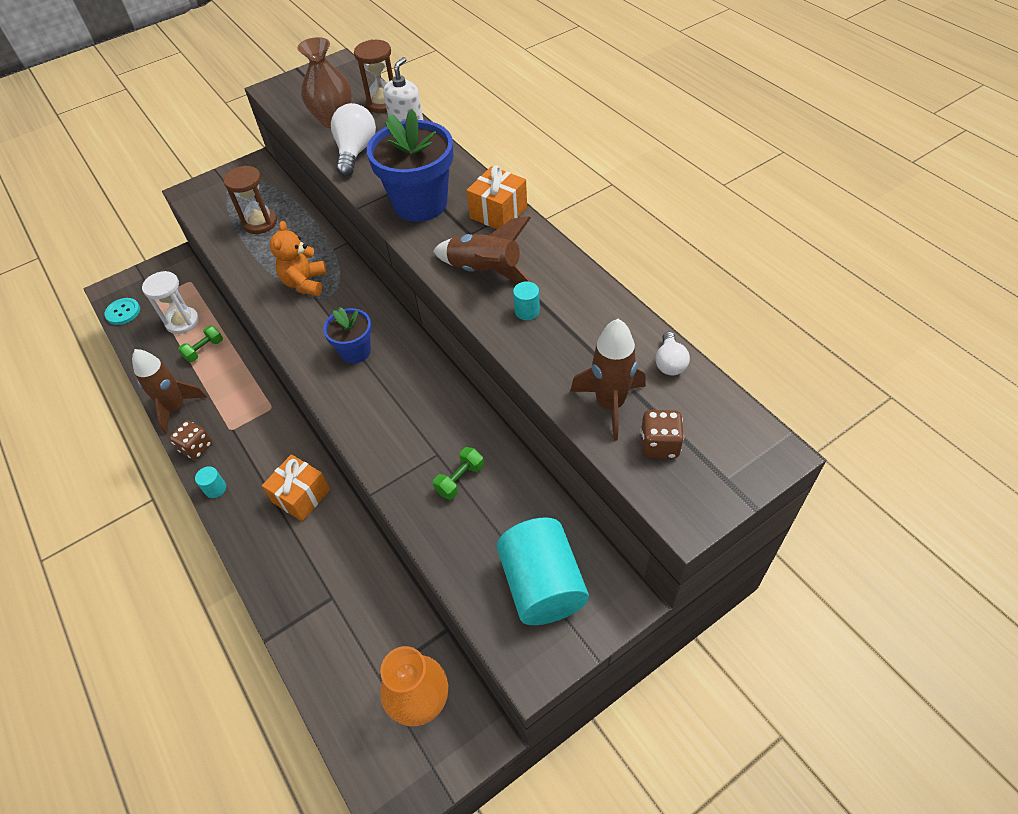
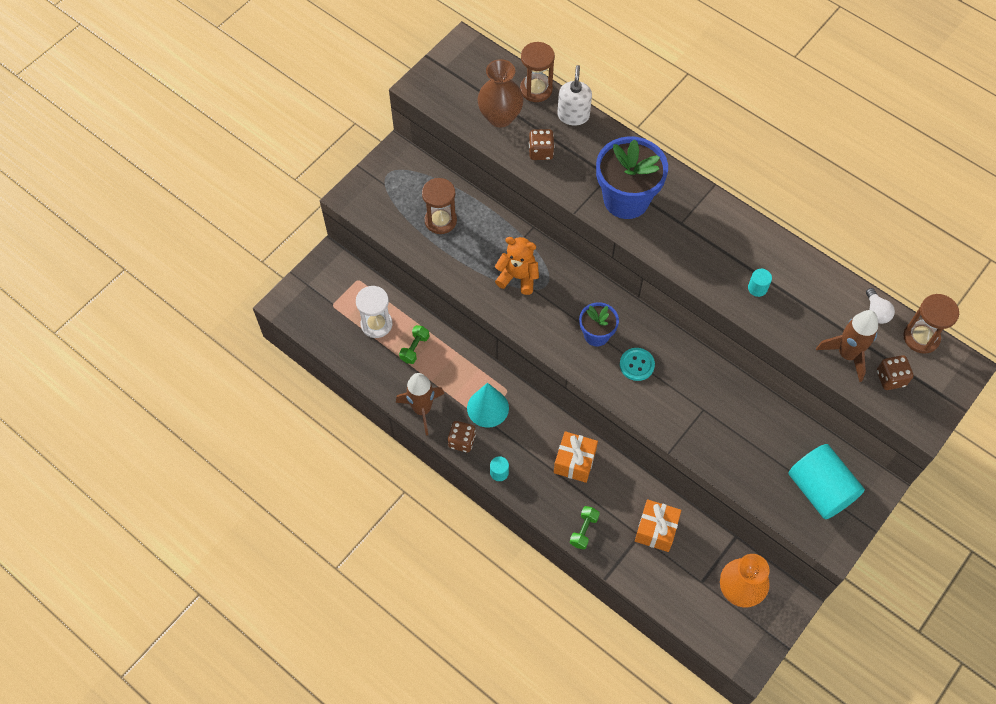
camera: 20 degrees left, 10 degrees up
turquoise button [104,298,140,325] -> turquoise button moved to [620,348,655,381]
orange teddy bear [270,221,327,296] -> orange teddy bear turned 120 degrees clockwise [495,237,539,295]
white light bulb [331,103,376,176] -> brown dice [529,129,555,160]
brown rocket [433,216,532,283] -> none
green dumbbell [433,447,484,500] -> green dumbbell moved to [570,506,600,550]
orange gift [466,165,527,229] -> orange gift moved to [635,499,681,552]
none -> turquoise cone [467,383,509,428]
none -> brown hourglass [903,294,959,354]

